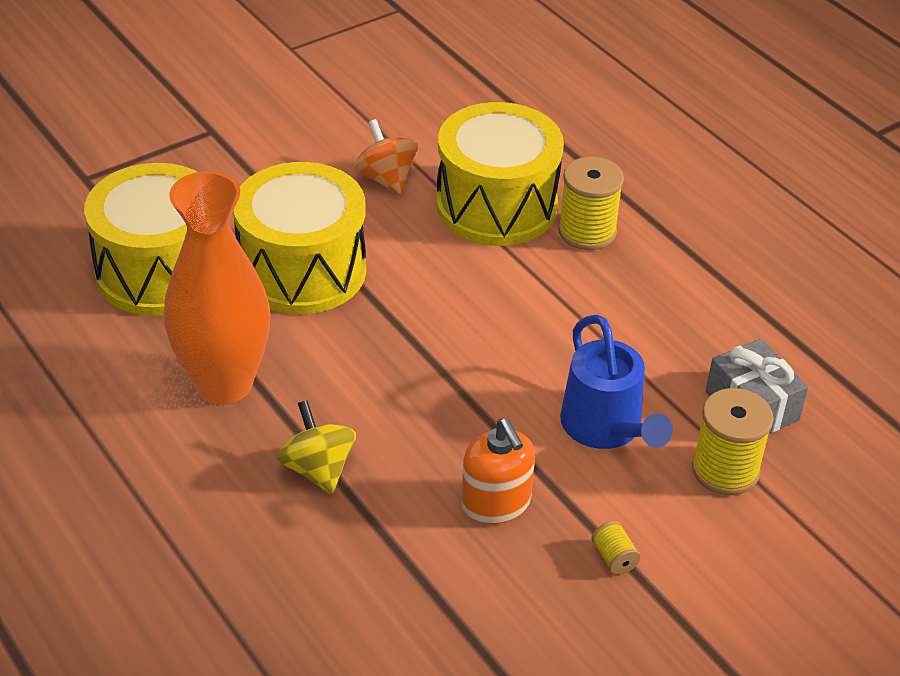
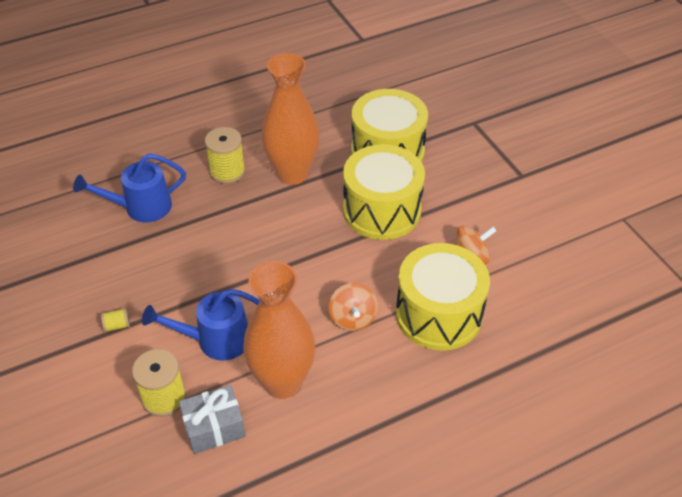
camera: 100 degrees right, 5 degrees up
yellow spinning top [277,400,356,494] -> none
orange soap dispenser [461,418,535,524] -> none
yellow spool [558,157,624,250] -> yellow spool moved to [205,127,245,184]
none -> blue watering can [73,153,186,222]
none -> orange vase [243,261,315,399]
none -> orange spinning top [329,283,378,331]

